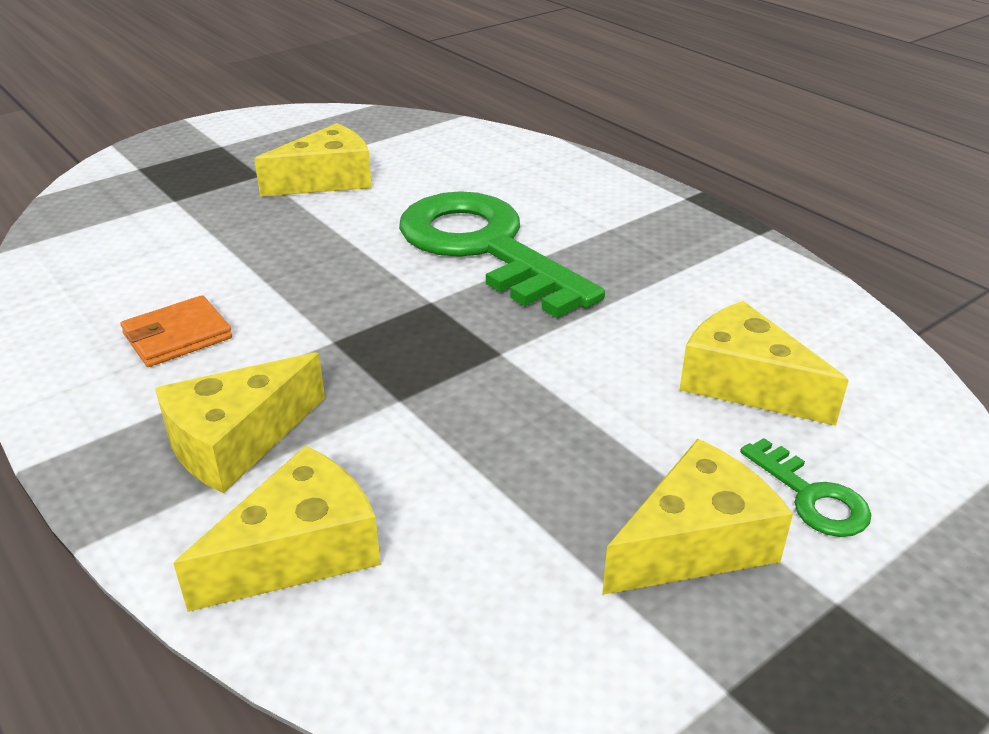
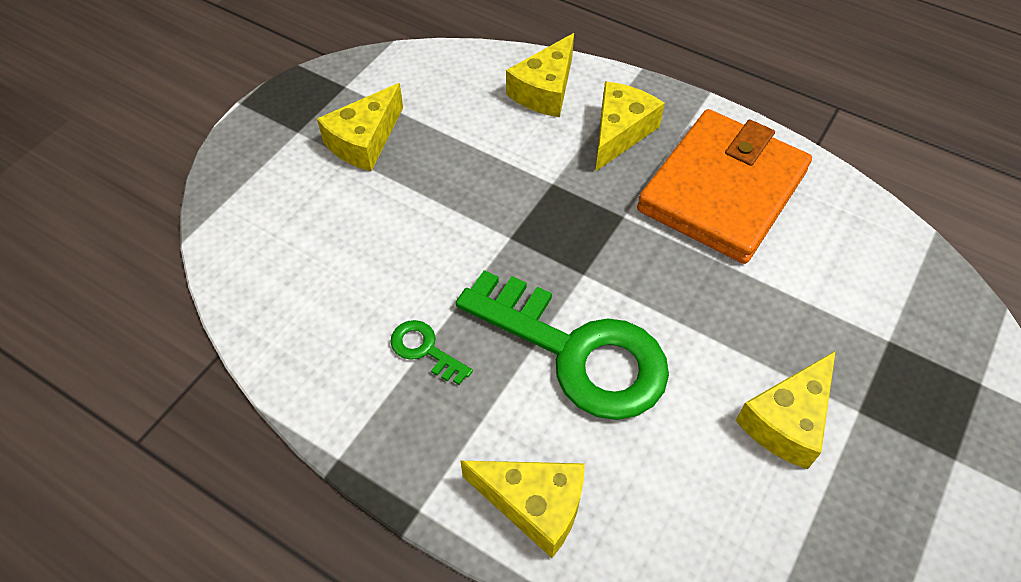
camera: 160 degrees right, 20 degrees up
orange wallet [120,295,232,367] -> orange wallet [637,109,812,264], size x2.43
yellow cheese [679,301,849,426] -> yellow cheese moved to [461,461,585,558]
green key [740,438,871,537] -> green key moved to [390,320,473,385]

